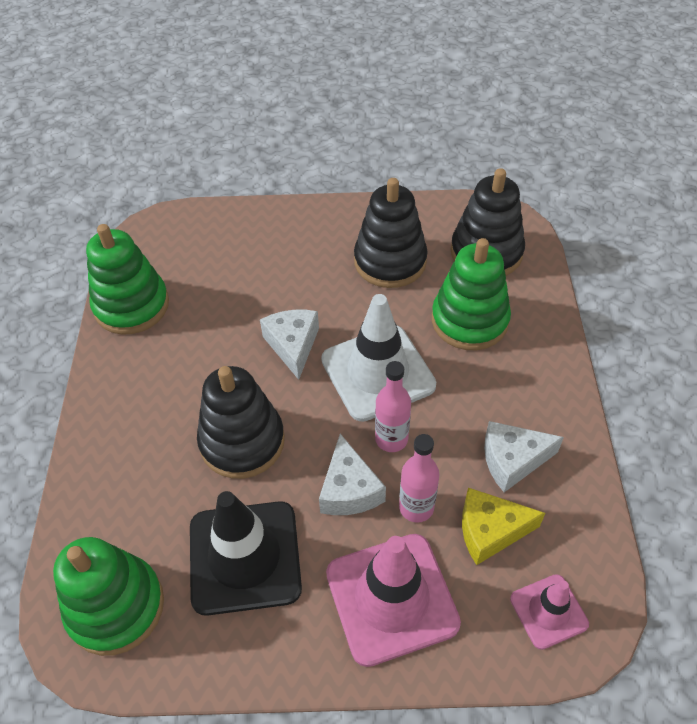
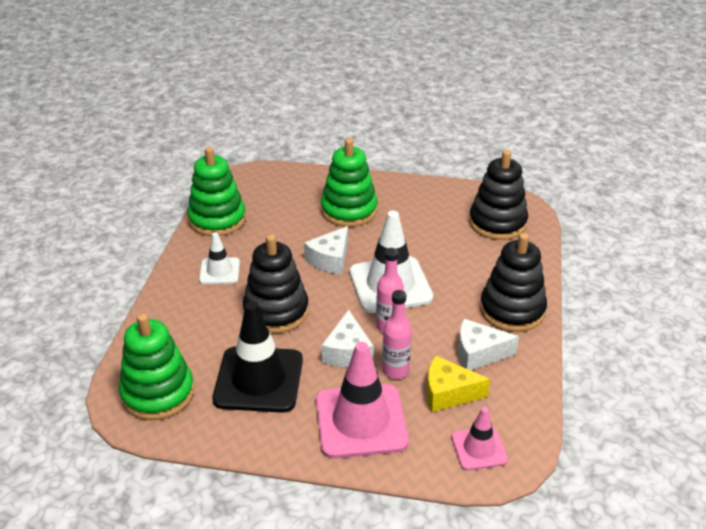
camera: 10 degrees right, 15 degrees down
white cheese [260,310,319,380] -> white cheese turned 150 degrees counterclockwise [304,226,348,275]
black stacking toy [354,178,428,288] -> black stacking toy moved to [480,233,547,332]
green stacking toy [432,238,511,350] -> green stacking toy moved to [321,138,378,227]
none -> white traffic cone [199,232,240,284]

